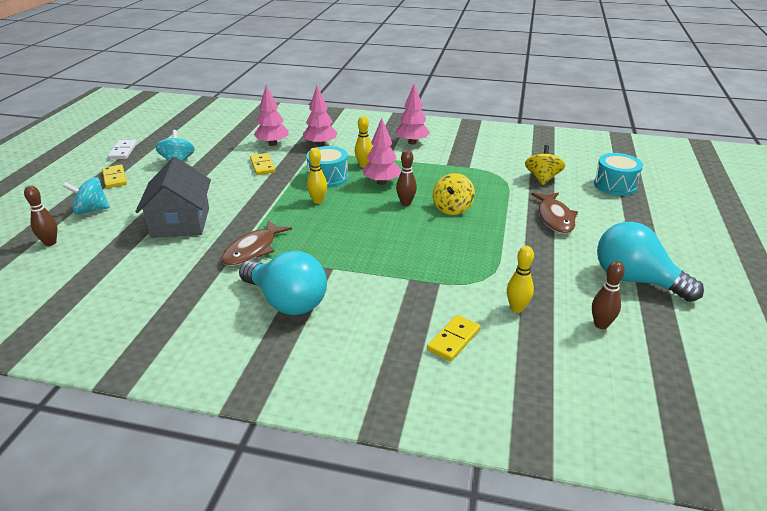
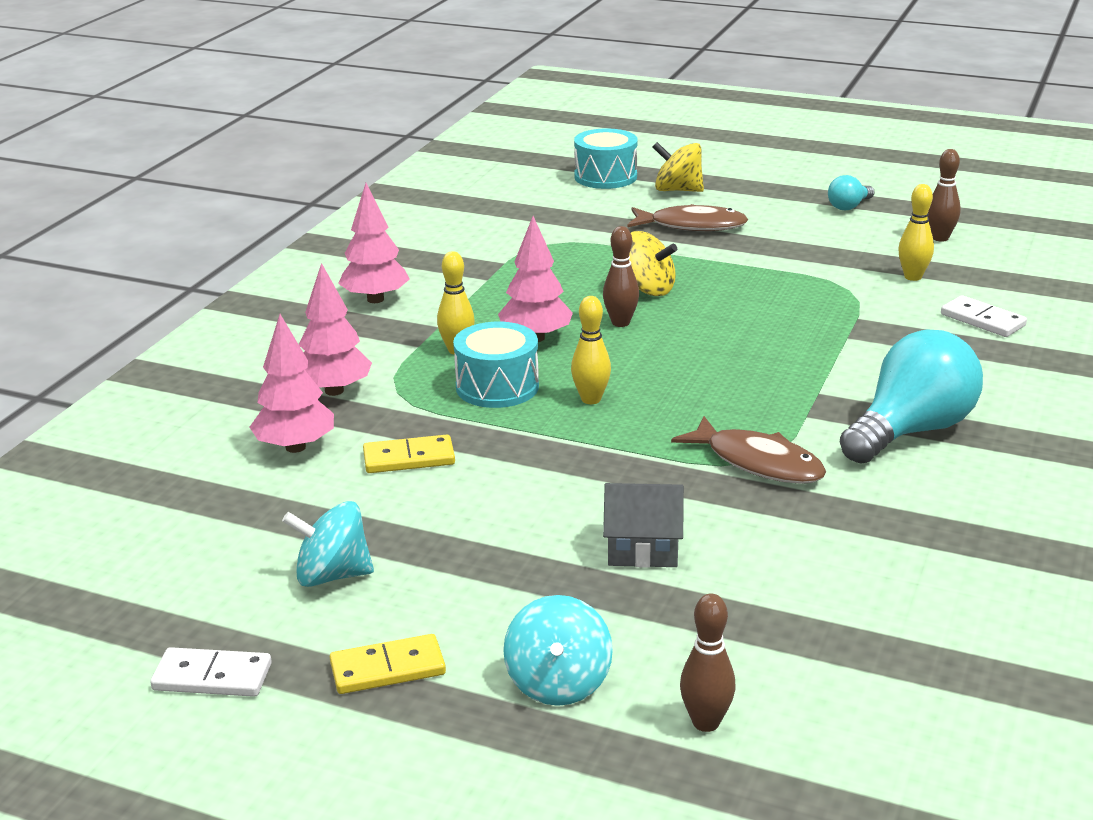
camera: 80 degrees left, 5 degrees down
grey house [135,157,211,238] -> grey house [603,483,684,568], size x0.59
yellow domino [427,315,480,361] -> white domino [941,295,1027,337]
yellow spinning top [525,145,565,185] -> yellow spinning top moved to [653,142,704,192]
turquoise light bulb [597,222,704,302] -> turquoise light bulb [828,175,875,210], size x0.46

